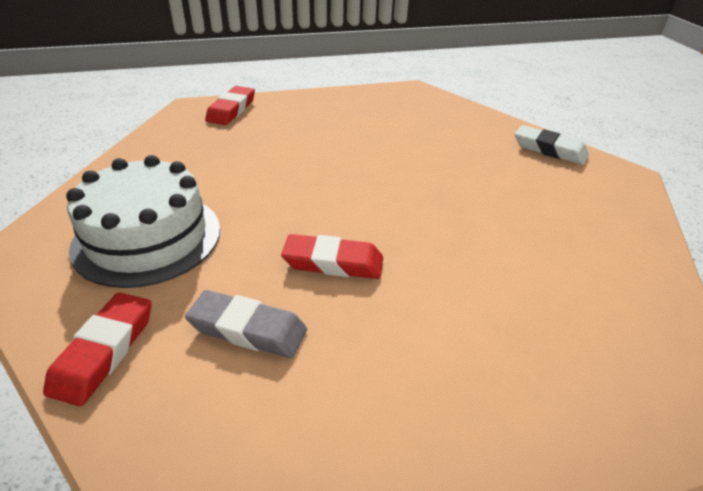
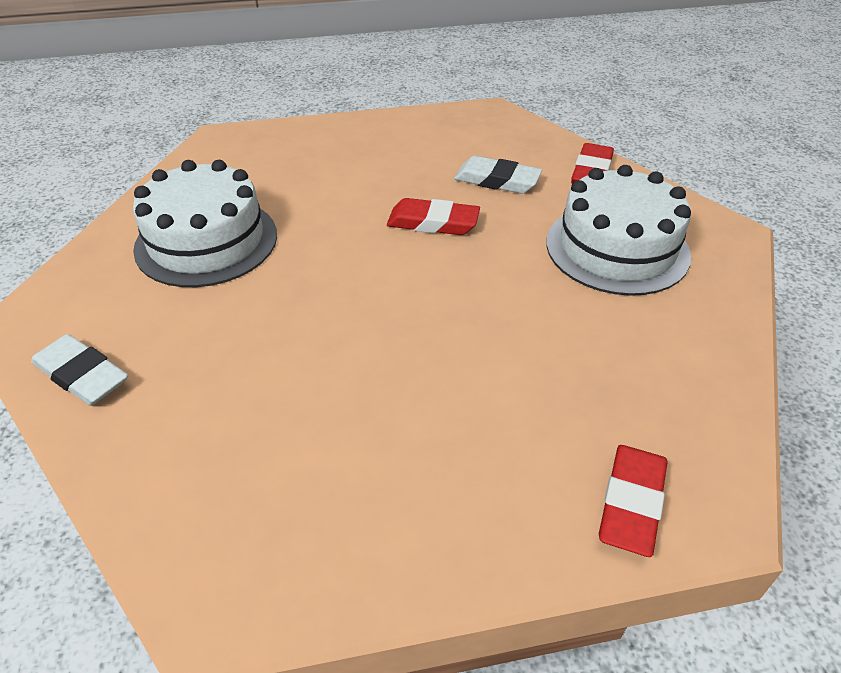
camera: 175 degrees left, 5 degrees up
grey eraser [185,290,307,358] -> white eraser [454,156,542,194]
none -> white cake [133,160,277,287]

